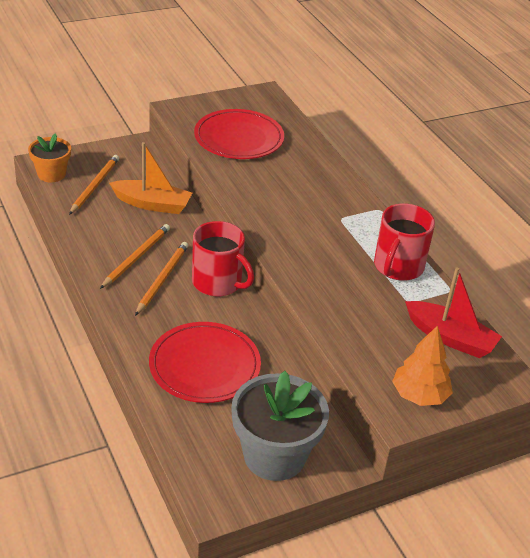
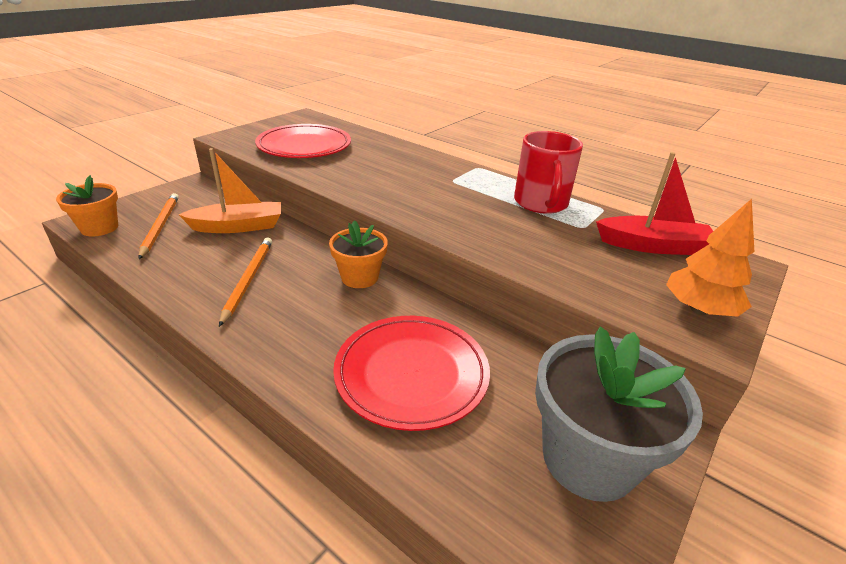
camera: 25 degrees left, 5 degrees down
orange pencil [135,242,188,316] -> none
red mug [192,221,254,296] -> orange flower pot [329,220,388,288]

